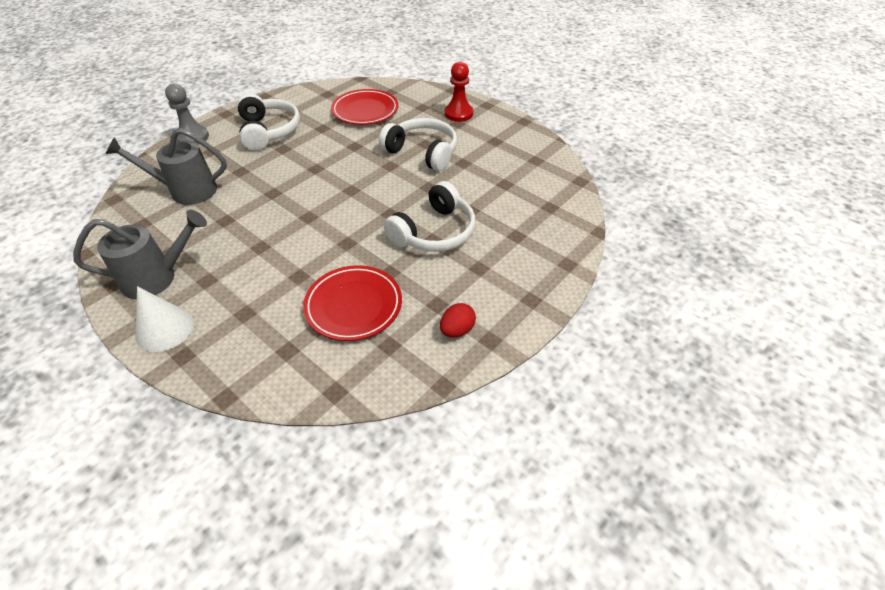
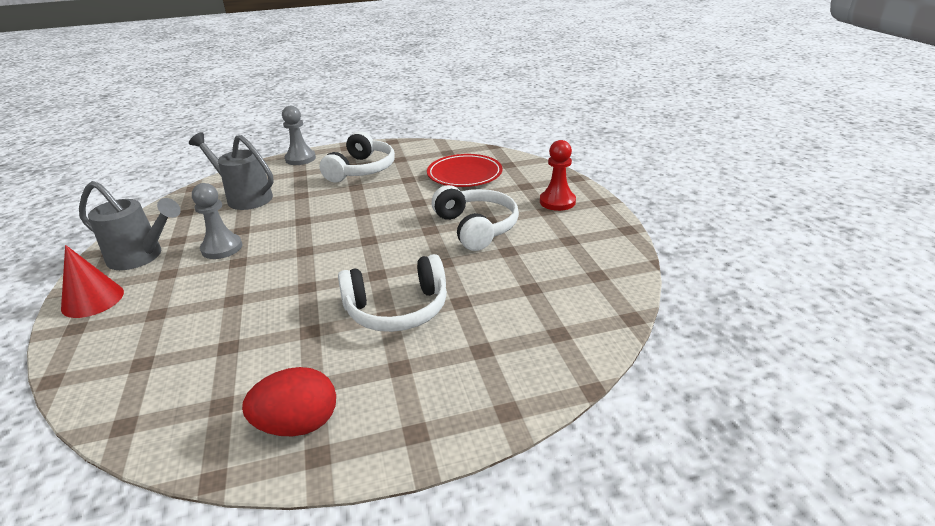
camera: 35 degrees right, 15 degrees down
white cone [136,286,194,352] -> red cone [61,245,124,318]
red plate [303,265,402,341] -> none
red egg [440,303,476,337] -> red egg [242,367,336,436], size x1.57
none -> grey pawn [192,183,242,259]

